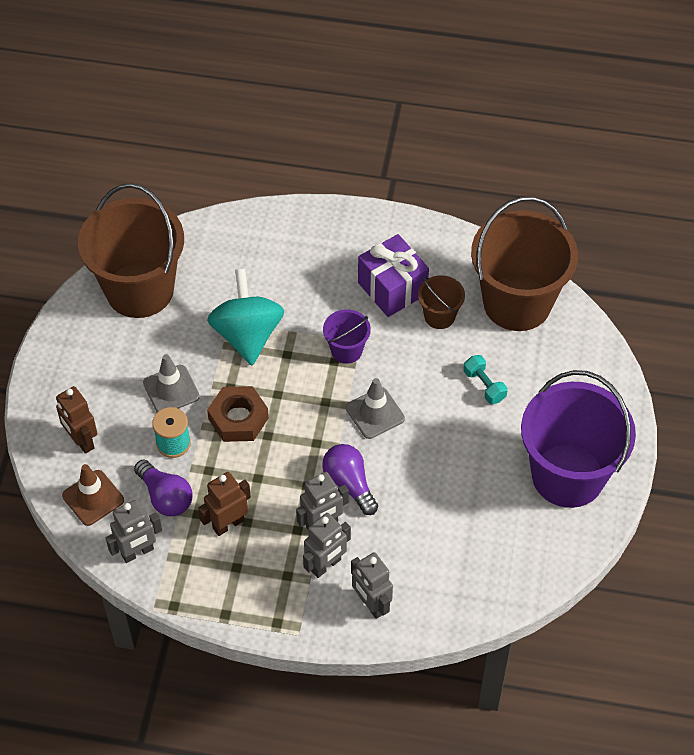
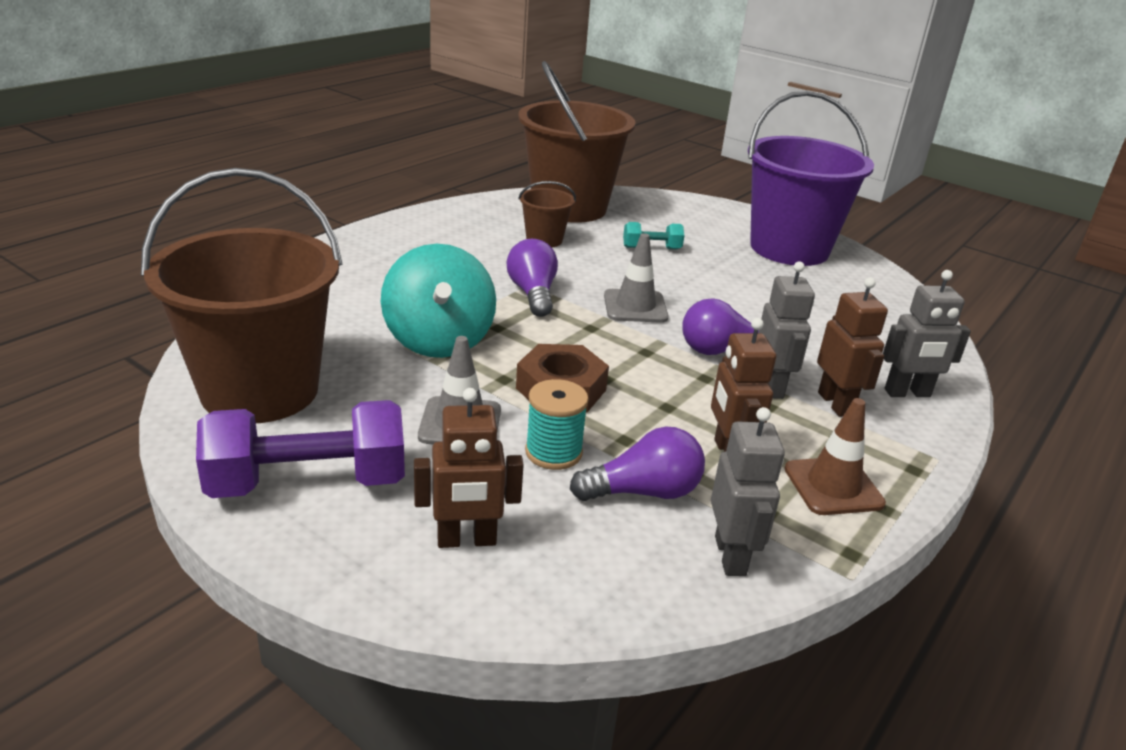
camera: 65 degrees left, 25 degrees down
brown traffic cone [62,464,124,526] -> brown traffic cone moved to [784,398,886,515]
turquoise spinning top [207,269,284,365] -> turquoise spinning top turned 120 degrees counterclockwise [381,244,496,358]
grey robot [303,513,351,578] -> brown robot [817,277,888,417]
purple bucket [323,310,371,364] -> purple light bulb [507,239,558,317]
purple gift [358,234,429,317] -> none
none -> purple dumbbell [196,400,405,498]

